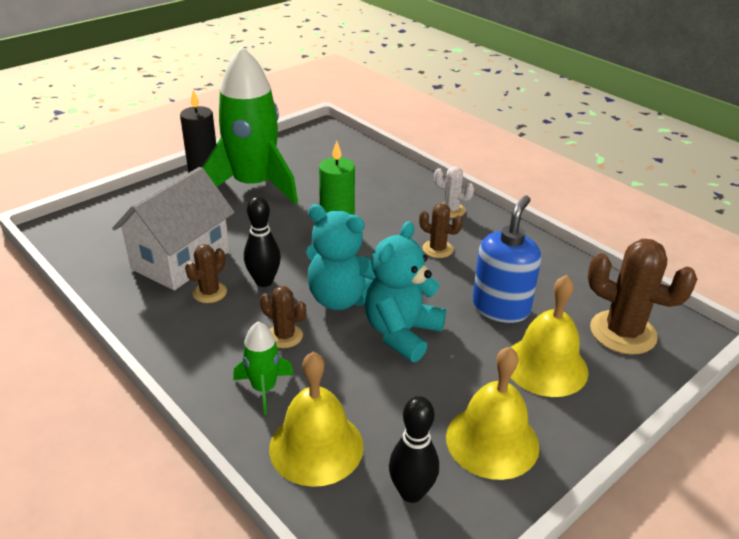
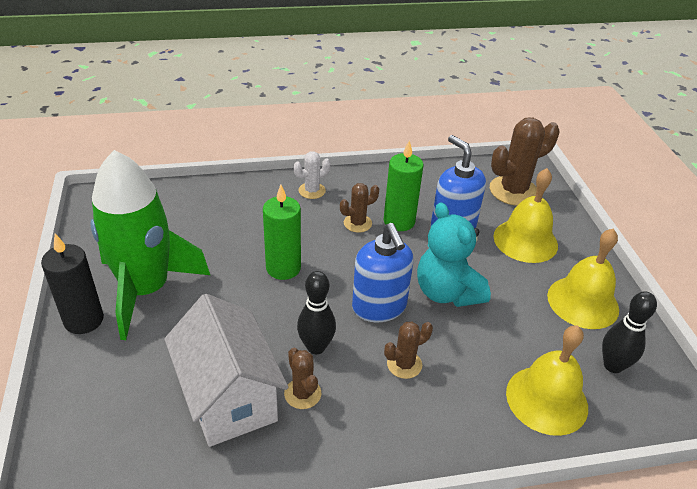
camera: 60 degrees left, 5 degrees up
green rocket [233,322,294,415] -> none
turquoise teddy bear [306,204,376,310] -> blue soap dispenser [352,223,413,322]
none -> green candle [384,140,424,231]

